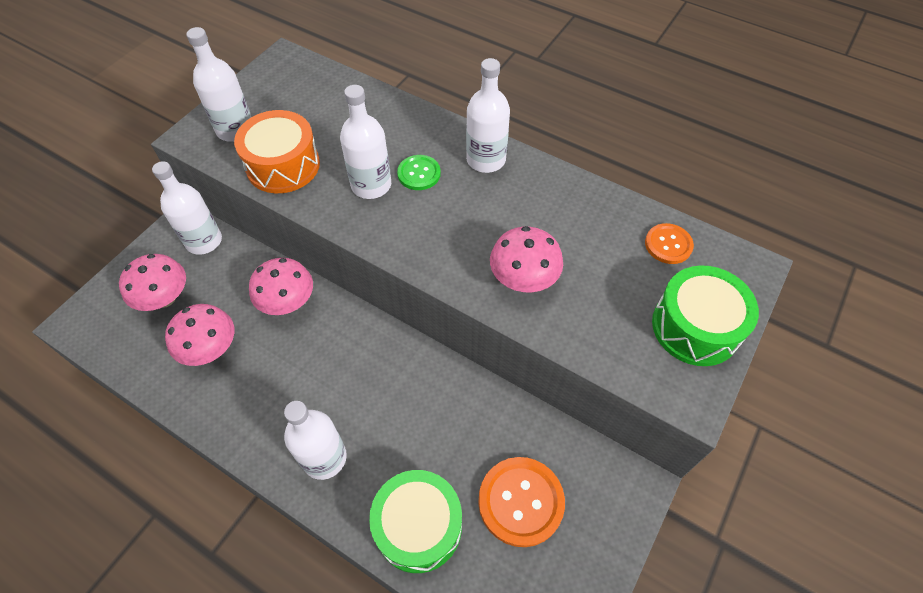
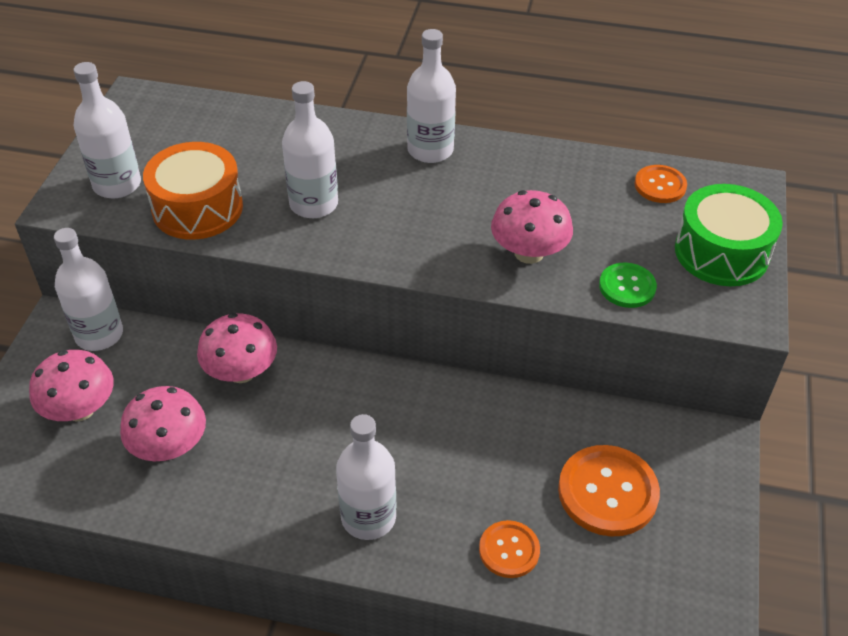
camera: 20 degrees left, 10 degrees down
green drum [369,470,462,573] -> orange button [479,520,540,578]
green button [397,155,441,190] -> green button moved to [599,262,657,308]

